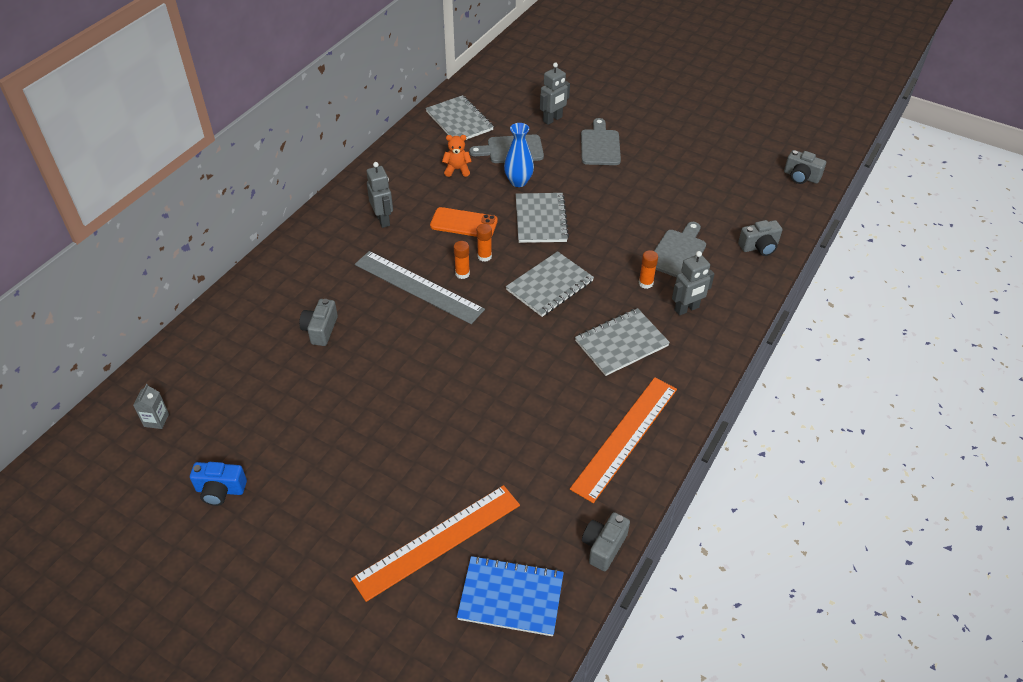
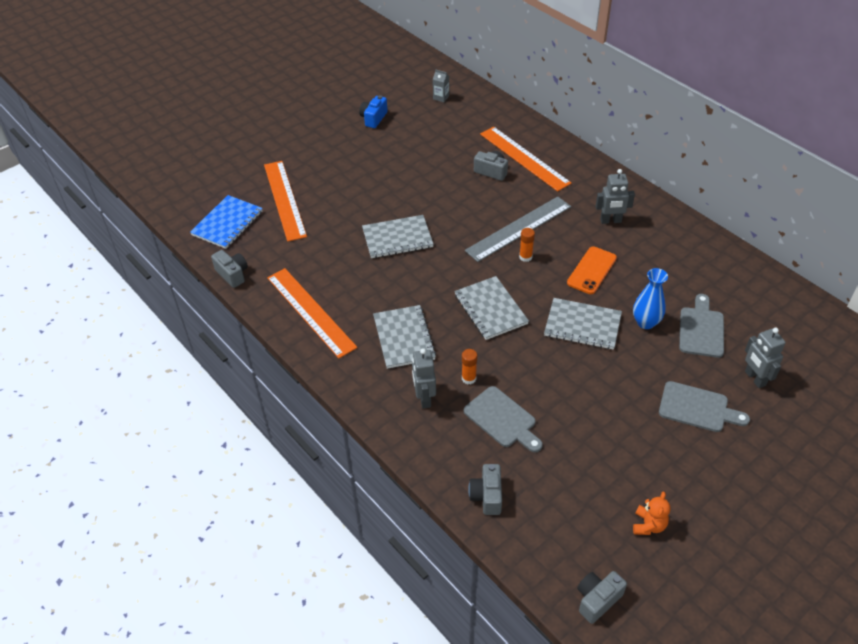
camera: 110 degrees right, 0 degrees up
grey notebook [426,95,494,140] -> grey notebook moved to [362,215,434,258]
orange teddy bear [442,135,472,177] -> orange teddy bear moved to [633,492,670,535]
orange glue stick [477,224,492,262] -> none
none -> orange ruler [480,127,572,192]

